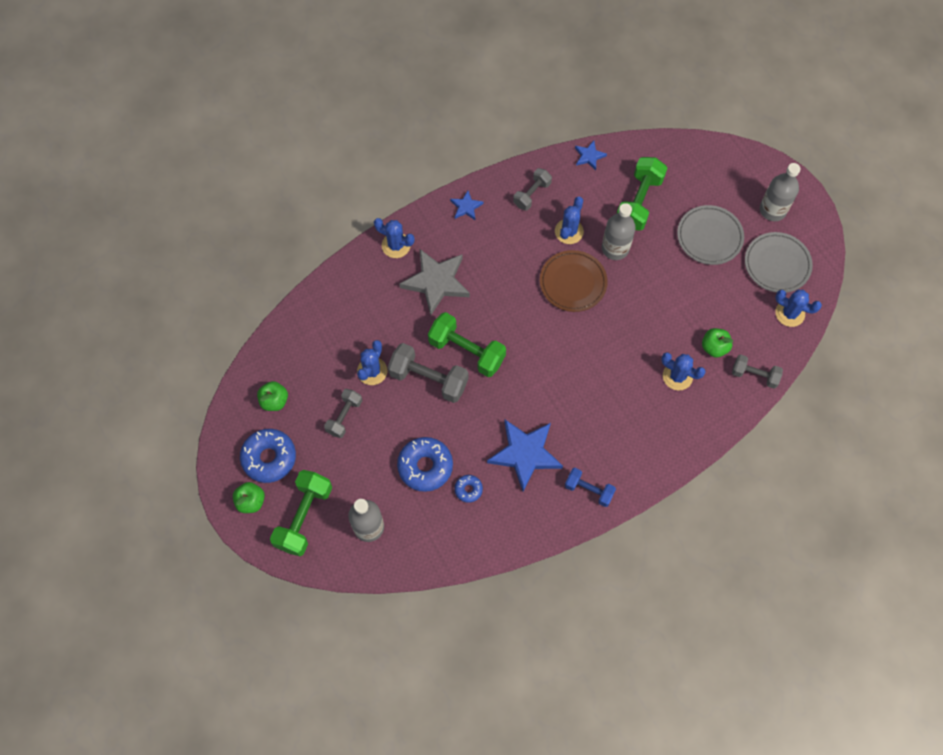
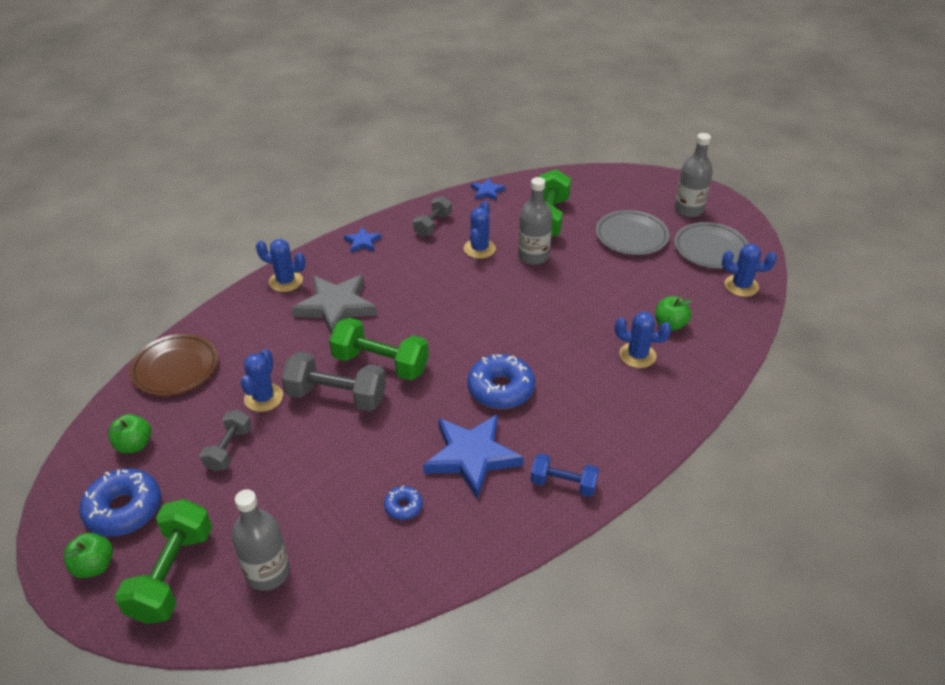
camera: 10 degrees left, 25 degrees down
blue donut [397,437,453,492] -> blue donut moved to [467,354,535,409]
brown plate [540,250,608,312] -> brown plate moved to [129,334,218,396]
grey dumbbell [732,354,783,389] -> none

